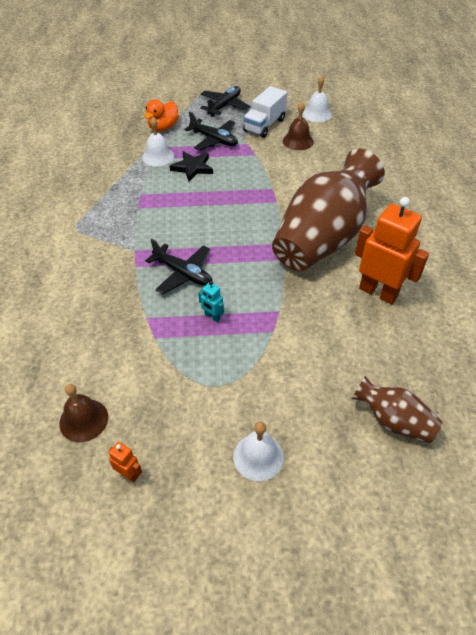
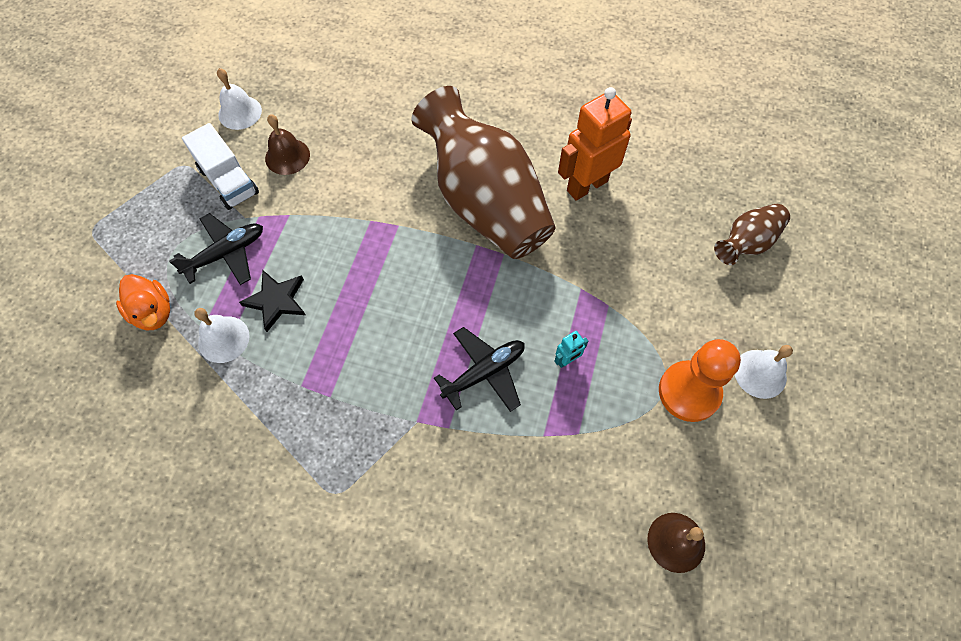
camera: 70 degrees left, 15 degrees up
orange robot [108,442,142,482] -> none
black plane [200,86,251,117] -> none
none -> orange pawn [659,339,741,422]

